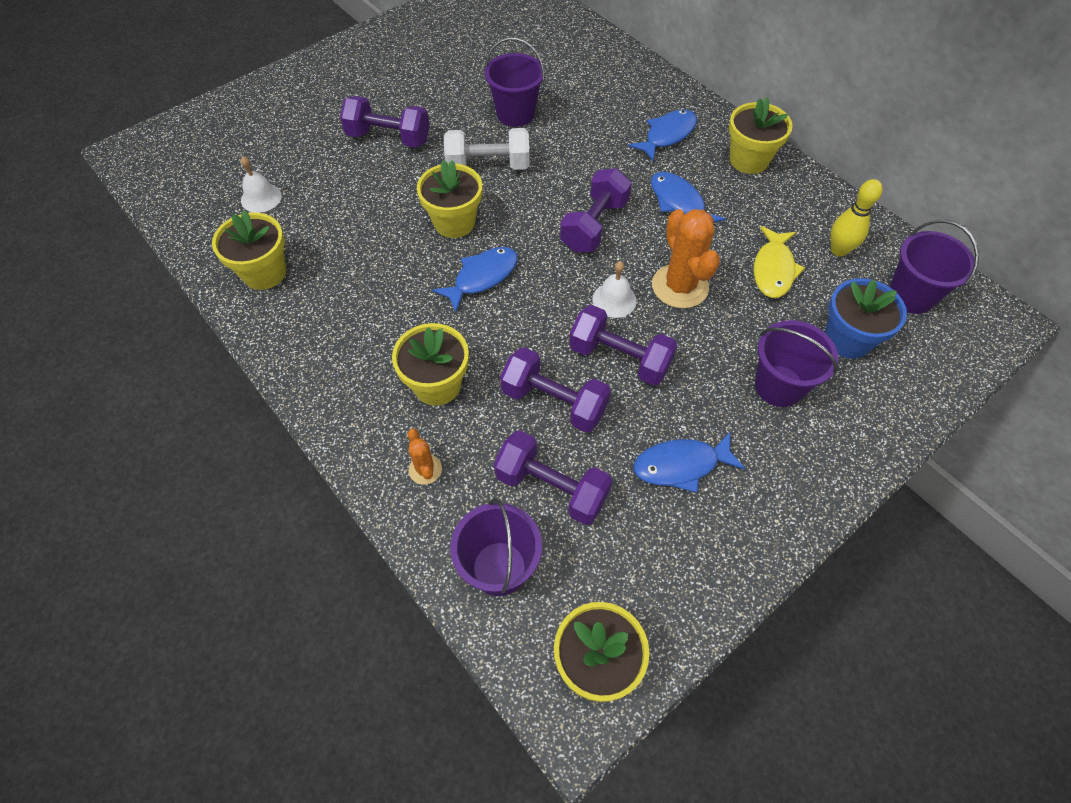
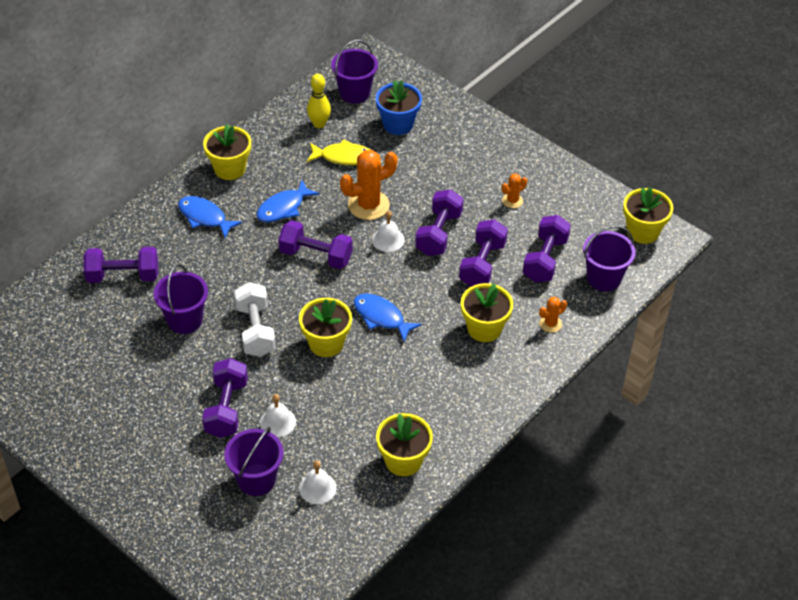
camera: 100 degrees left, 10 degrees down
blue fish [634,432,745,493] -> orange cactus [502,174,527,208]
purple bucket [755,320,839,407] -> purple bucket moved to [224,427,283,496]
none -> purple dumbbell [84,247,158,283]
none -> white bell [260,394,296,437]

